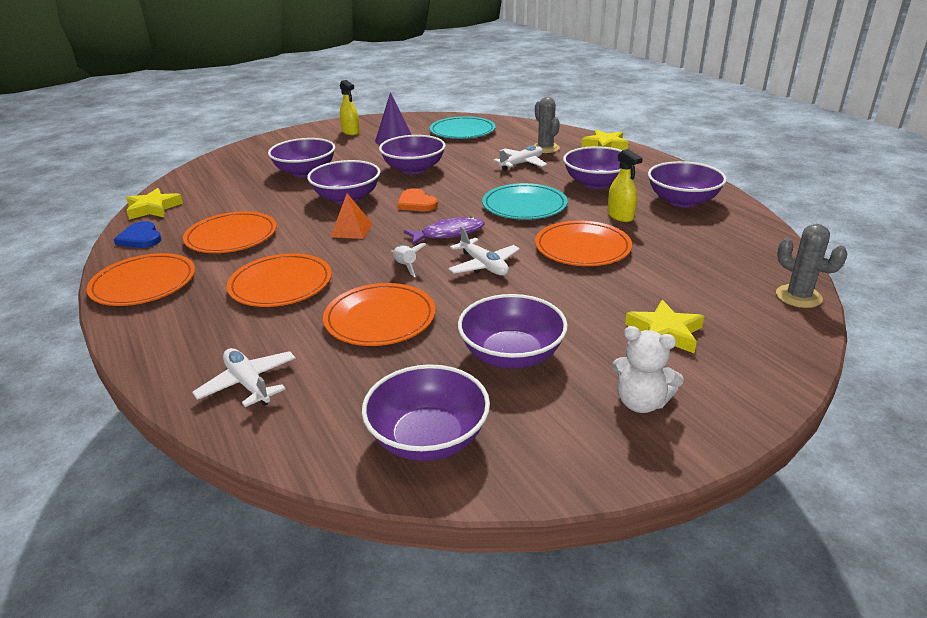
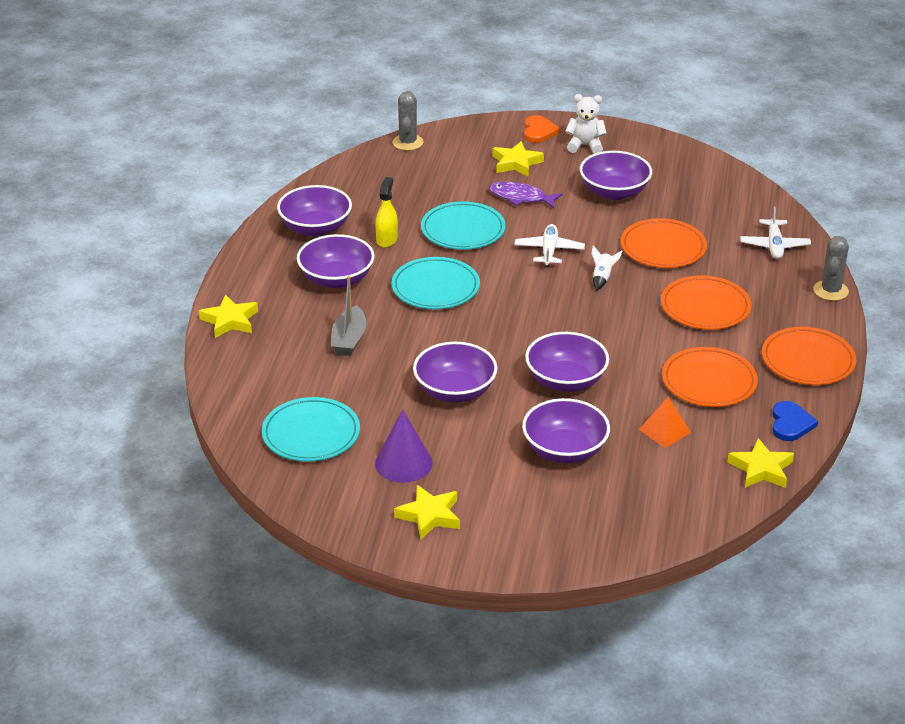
camera: 140 degrees left, 5 degrees up
orange pyramid [331,193,372,239] -> orange pyramid moved to [639,397,691,448]
yellow spray bottle [340,80,360,135] -> yellow star [394,485,460,539]
purple bowl [362,364,490,461] -> none
orange heart [397,188,438,211] -> orange heart moved to [524,115,560,143]
purple fish [404,217,485,245] -> purple fish moved to [489,181,563,209]
white plane [493,146,547,171] -> grey boat [331,276,366,356]
grey cactus [533,97,560,153] -> grey cactus moved to [813,236,849,301]
orange plate [535,220,632,266] -> turquoise plate [421,201,506,250]
white teddy bear [612,326,684,413] -> white teddy bear turned 60 degrees counterclockwise [565,94,607,154]

